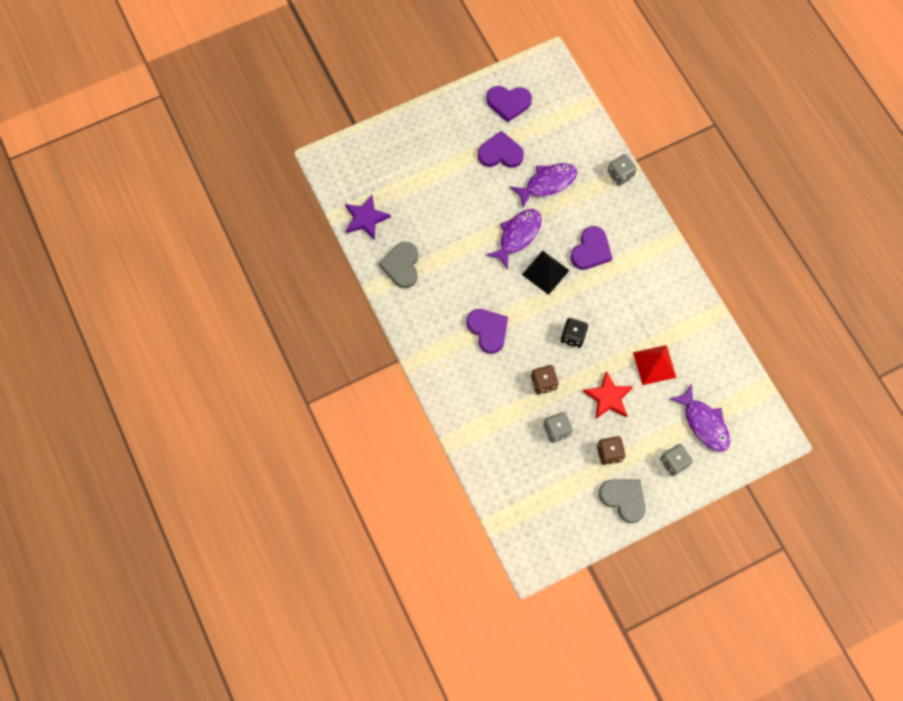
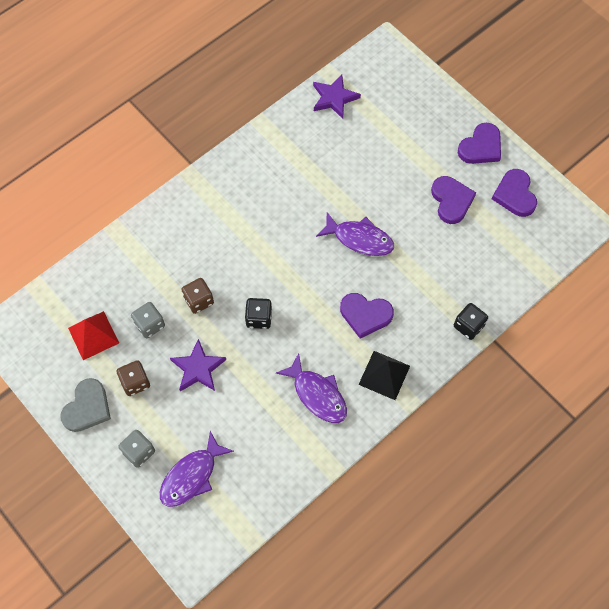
camera: 75 degrees right, 5 degrees down
grey heart [379,242,418,288] -> none
purple heart [467,309,508,354] -> purple heart moved to [458,123,501,164]
purple fish [510,163,577,208] -> purple fish moved to [276,353,347,423]
black pyramid [522,251,570,295] -> black pyramid moved to [358,351,410,400]
red star [583,371,633,419] -> purple star [170,339,226,392]
grey dice [607,154,637,186] -> black dice [454,303,488,340]
red pyramid [633,345,676,385] -> red pyramid moved to [68,311,119,360]

